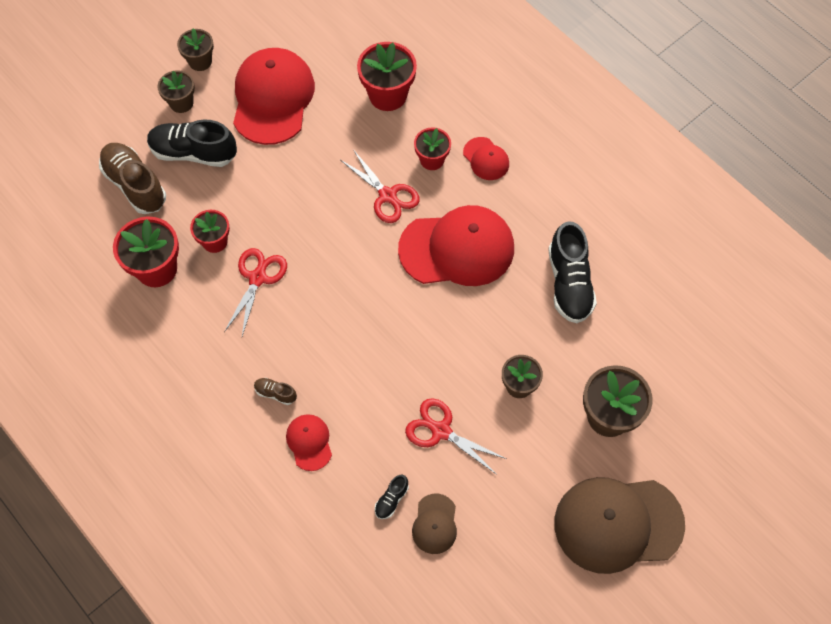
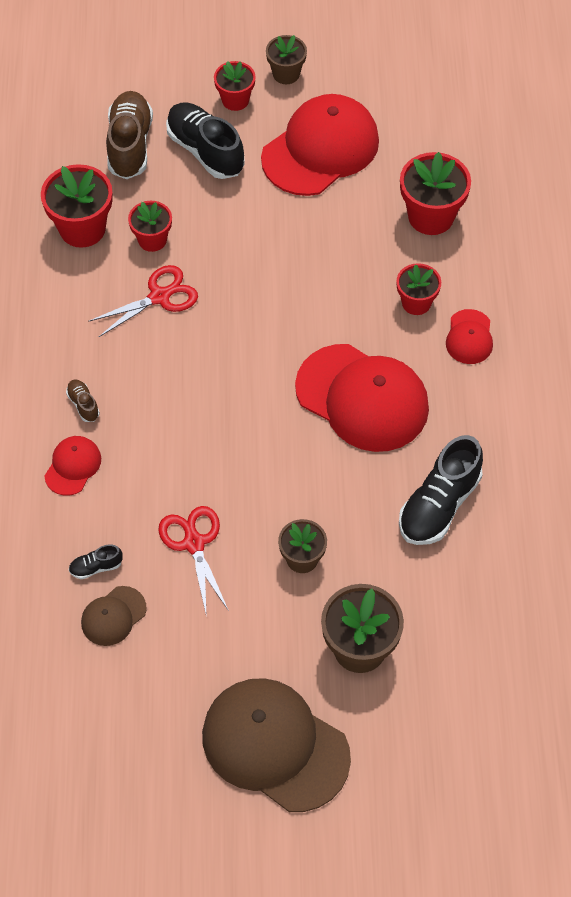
camera: 40 degrees right, 5 degrees down
brown flower pot [158,70,195,113] -> red flower pot [214,61,256,111]
red scissors [341,149,420,223] -> none

